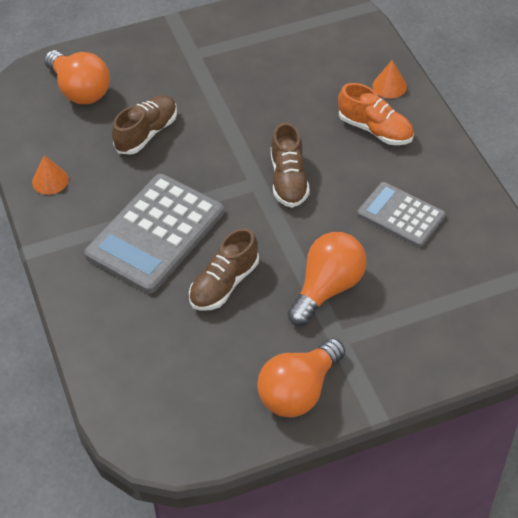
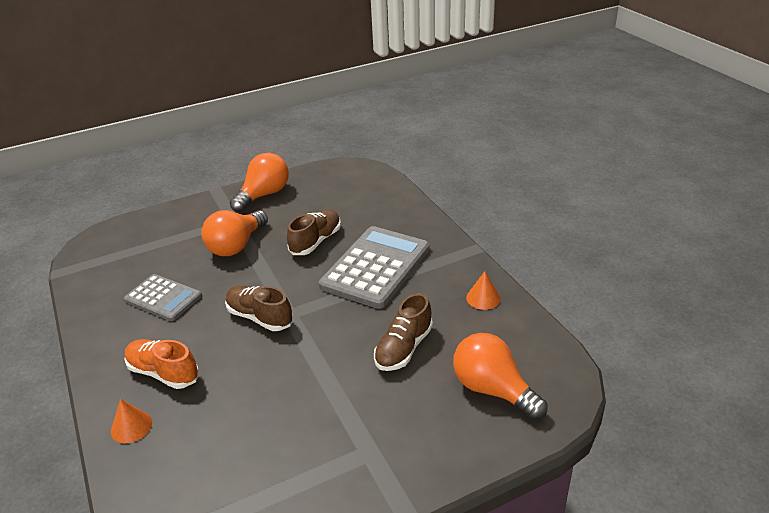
camera: 175 degrees right, 15 degrees down
brown shoe [271,122,310,208] -> brown shoe turned 45 degrees counterclockwise [225,286,293,331]

